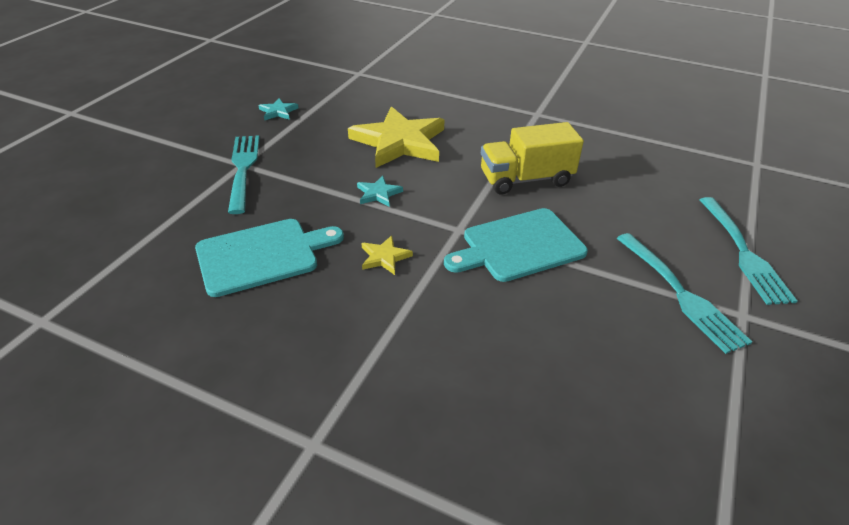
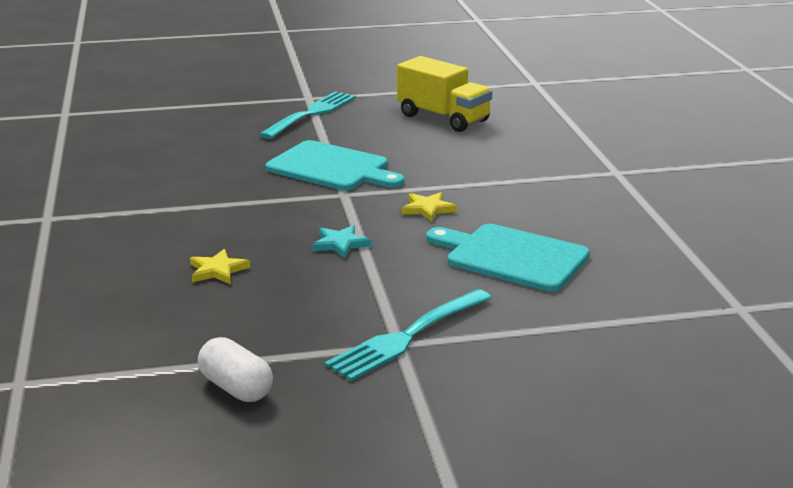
camera: 125 degrees left, 15 degrees down
turquoise star [258,98,299,120] -> white capsule [198,337,273,402]
yellow star [348,107,445,168] -> yellow star [190,249,250,284], size x0.42
yellow truck [481,122,584,195] -> yellow truck moved to [397,56,492,132]
turquoise fork [700,197,797,305] -> none

